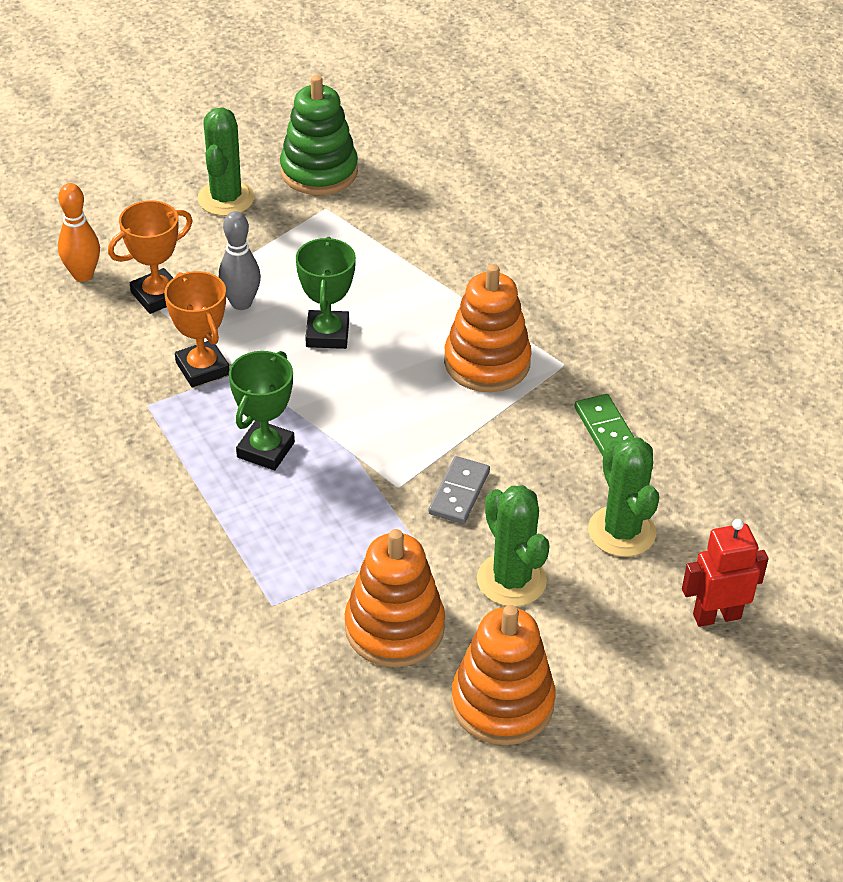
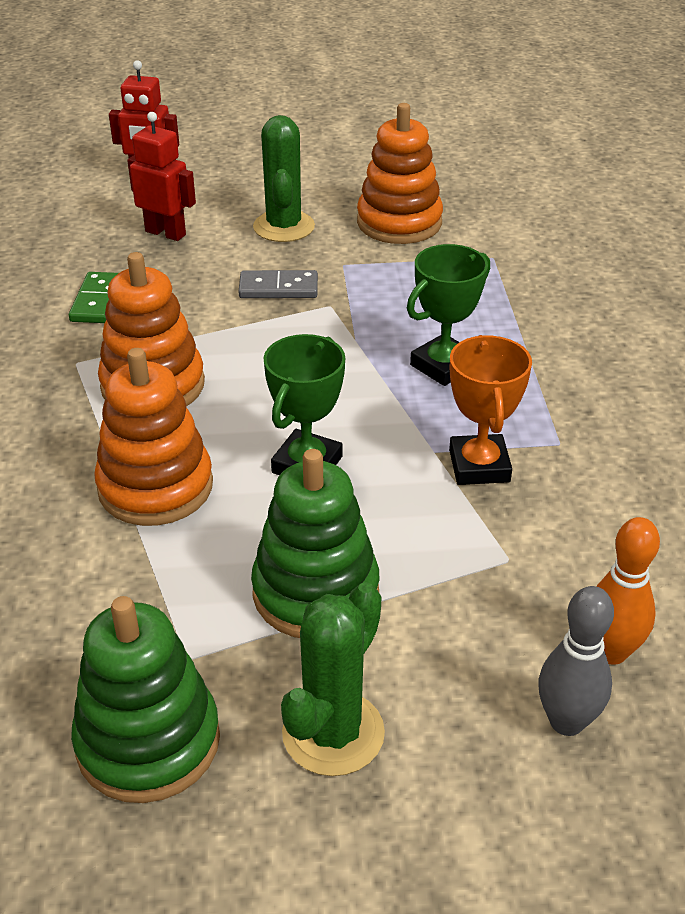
camera: 155 degrees left, 5 degrees down
orange trophy [108,200,193,314] -> none
grey bowling pin [219,211,261,310] -> grey bowling pin moved to [538,586,614,736]
grey domino [428,456,490,524] -> grey domino turned 45 degrees clockwise [238,270,318,298]
orange stacking toy [451,605,556,745] -> orange stacking toy moved to [94,348,213,526]
green cactus [588,437,659,557] -> red robot [127,112,196,241]
none -> green stacking toy [251,449,379,638]

